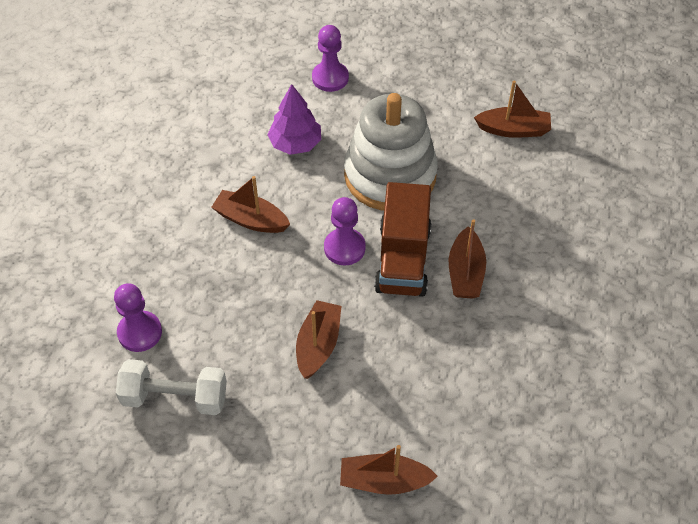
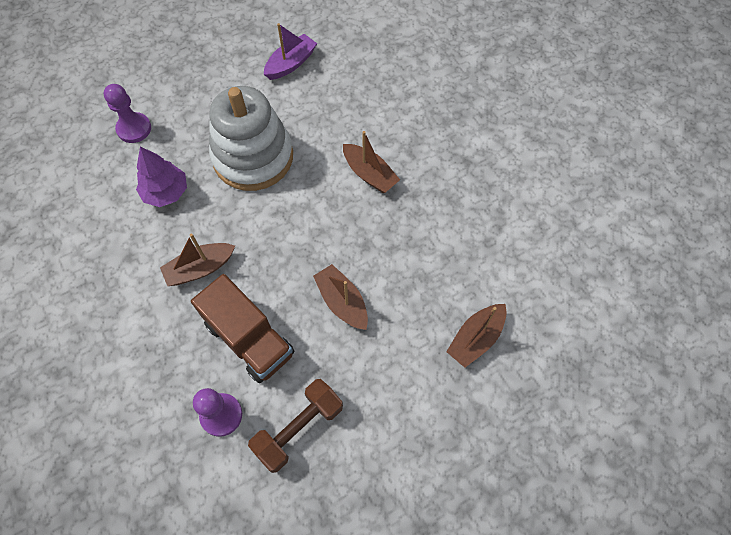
camera: 50 degrees left, 10 degrees up
white dumbbell [116,359,227,415] -> brown dumbbell [248,379,343,473]
purple pawn [324,197,366,265] -> none
brown truck [374,182,432,297] -> brown truck moved to [191,274,294,383]
brown boat [474,81,551,138] -> purple boat [264,23,317,80]

